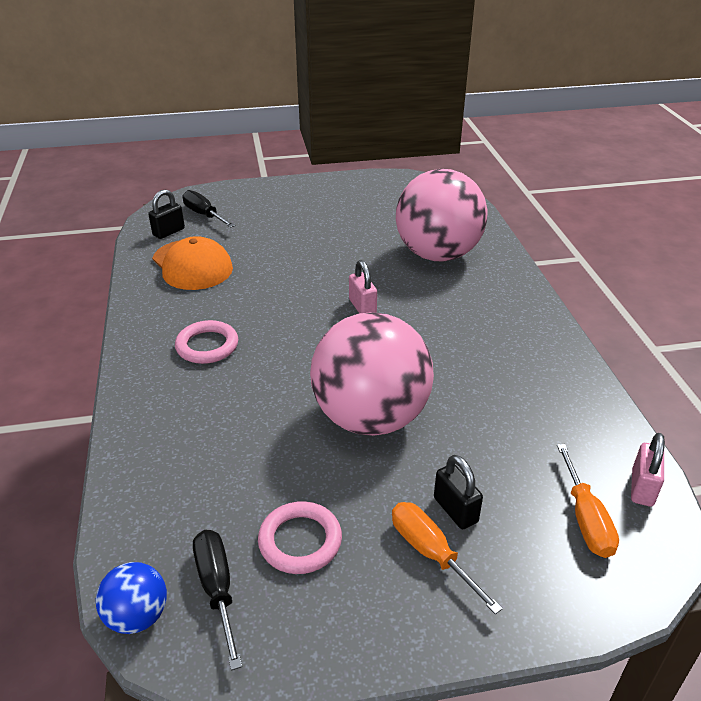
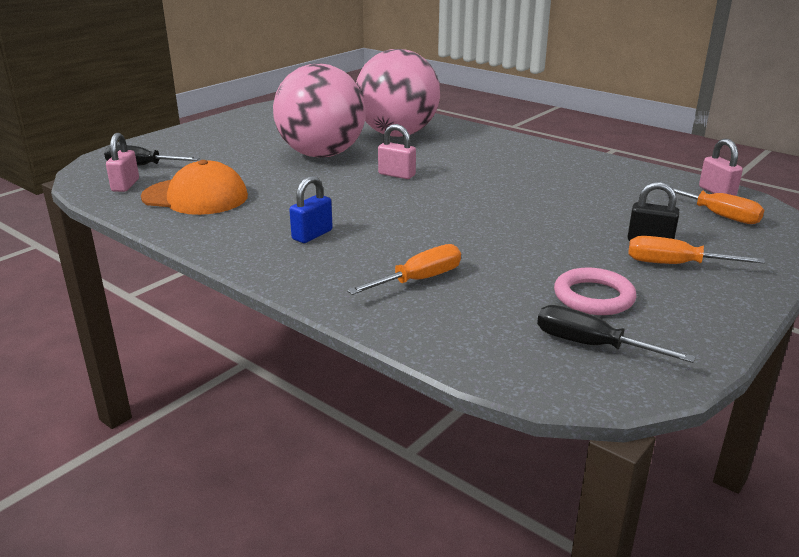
camera: 40 degrees left, 10 degrees down
blue ball [96,562,167,634] -> none
black padlock [148,189,185,239] -> pink padlock [106,133,139,192]
pink ring [175,320,238,364] -> blue padlock [289,176,333,243]
pink ball [310,312,434,436] -> pink ball moved to [273,63,366,158]
none -> orange screwdriver [347,244,461,295]

